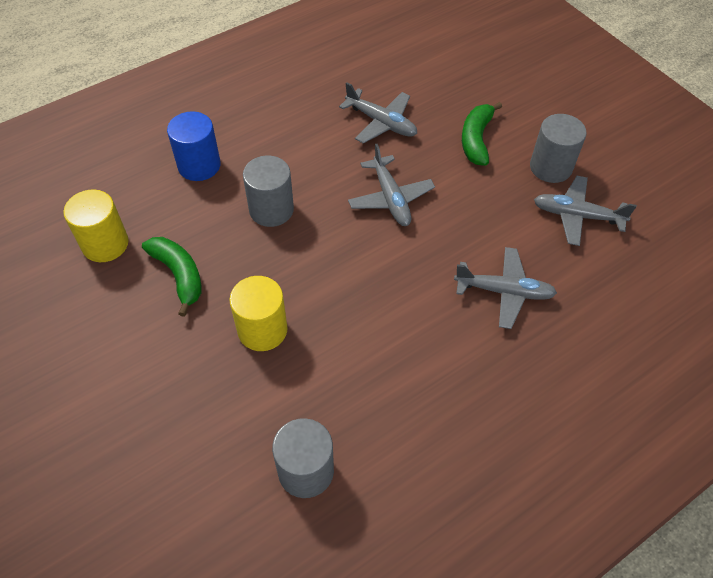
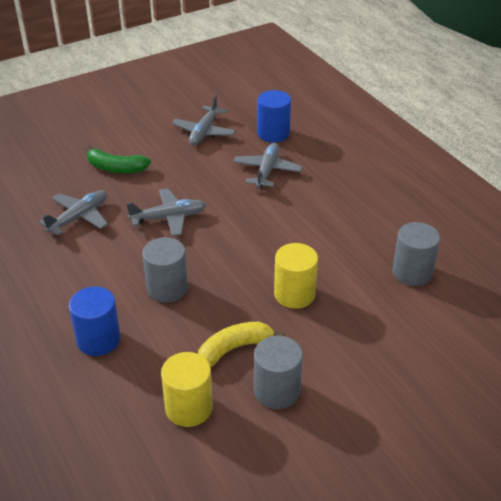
camera: 85 degrees left, 15 degrees down
green banana [142,237,202,317] -> yellow banana [198,322,285,368]
grey cylinder [530,114,587,183] -> grey cylinder moved to [254,336,303,409]
none -> blue cylinder [257,90,291,142]

